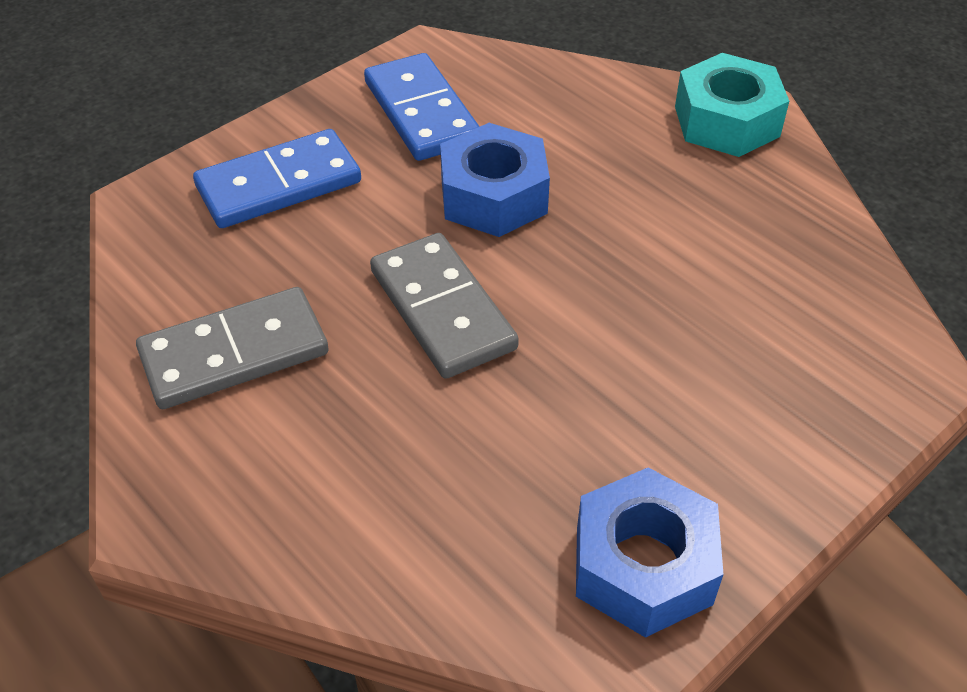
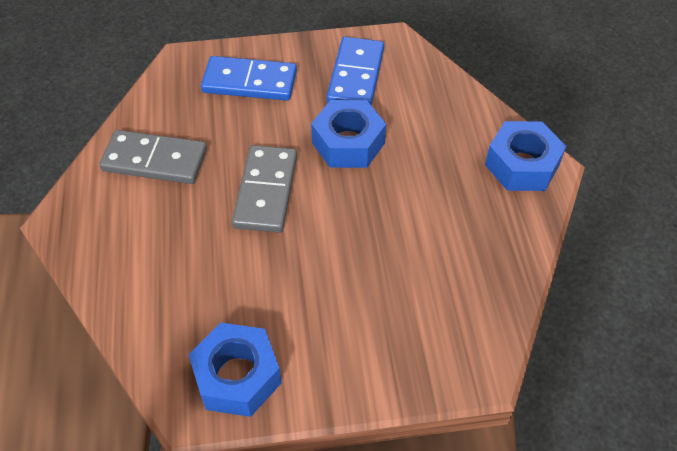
camera: 35 degrees right, 5 degrees up
turquoise nut [675,53,789,157] -> blue nut [485,121,566,191]

